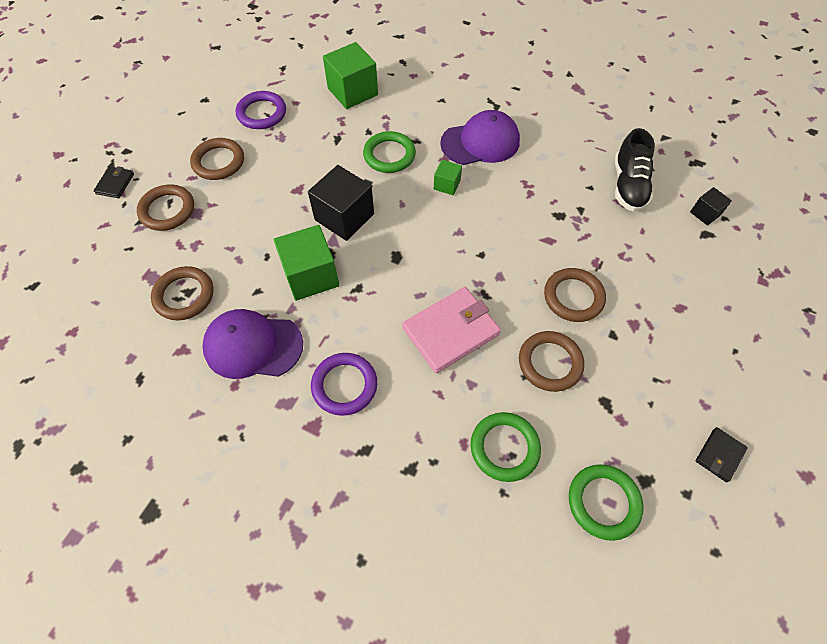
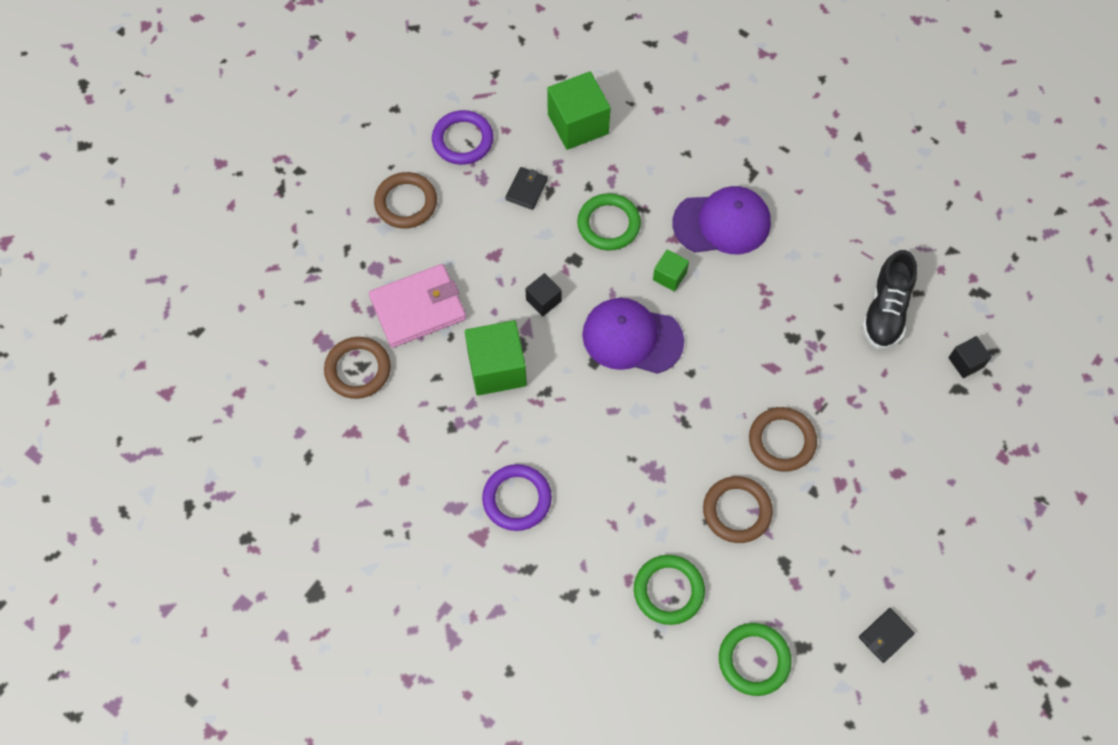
camera: 10 degrees right, 5 degrees up
black wallet [93,166,134,198] -> black wallet moved to [505,167,548,210]
brown ring [137,185,194,231] -> none
purple cap [202,309,303,379] -> purple cap moved to [582,298,684,374]
black cube [308,165,374,241] -> black cube [525,273,562,316], size x0.52
pink wallet [402,287,501,373] -> pink wallet moved to [369,264,466,348]

